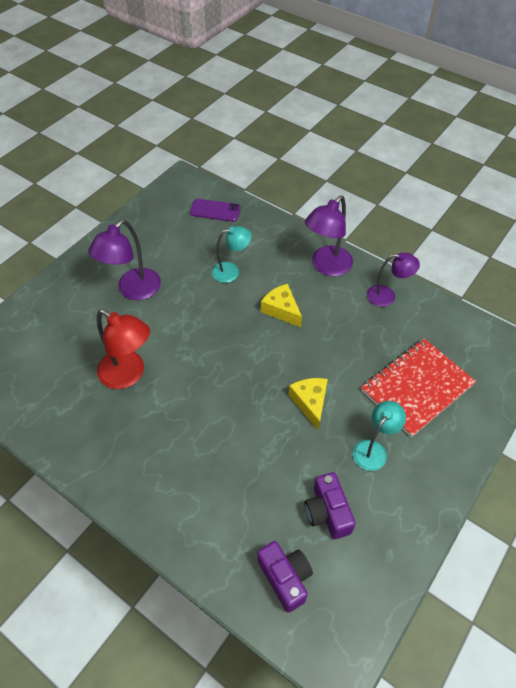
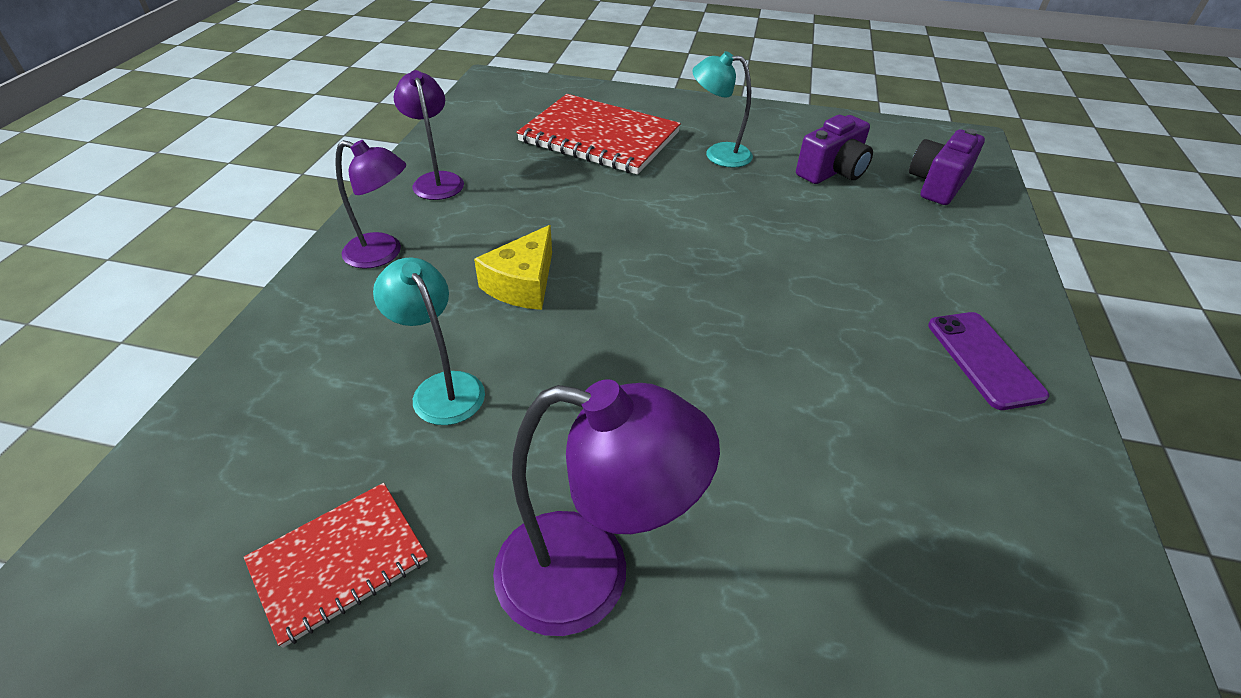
camera: 115 degrees left, 10 degrees down
red lamp [97,309,150,389] -> none
purple phone [190,199,241,222] -> purple phone moved to [928,312,1049,410]
yellow cheese [289,378,328,430] -> none
purple lamp [305,195,353,276] -> purple lamp [335,140,406,269], size x0.66
none -> red notebook [244,483,428,648]

